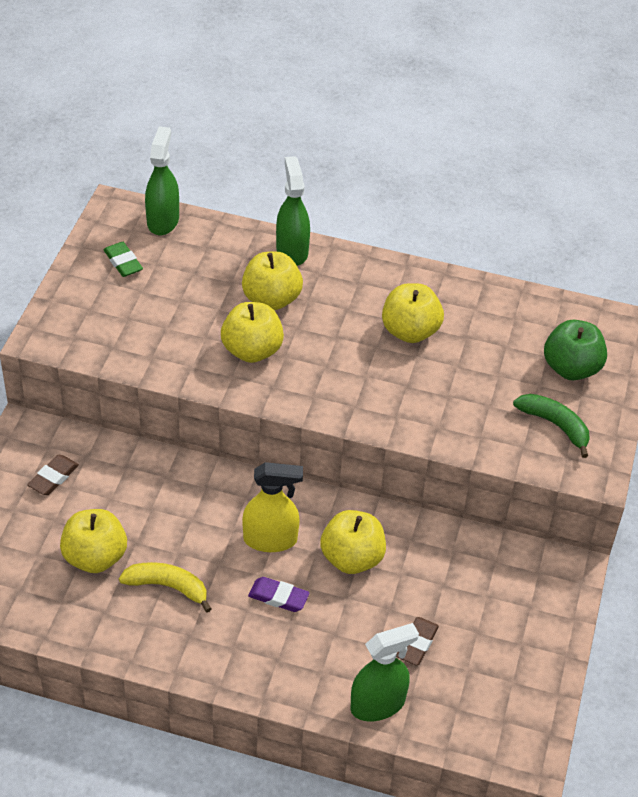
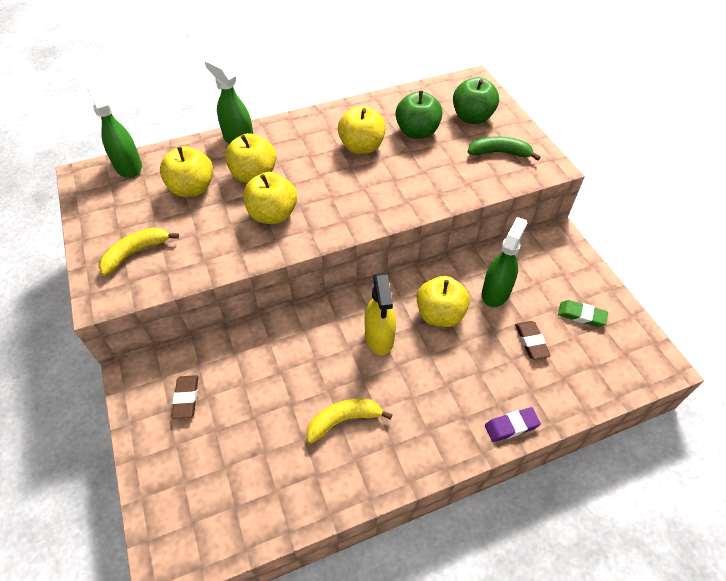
camera: 35 degrees left, 5 degrees up
yellow apple [60,509,127,573] -> yellow apple moved to [160,146,213,197]
green eraser [104,242,143,277] -> green eraser moved to [558,300,608,327]
yellow spray bottle [242,462,303,552] -> yellow spray bottle turned 120 degrees clockwise [364,273,396,355]
purple eraser [248,577,310,612] -> purple eraser moved to [485,407,541,442]
green spray bottle [350,623,419,721] -> green spray bottle moved to [482,217,527,307]
none -> yellow banana [98,228,179,276]
none -> green apple [395,91,443,139]

